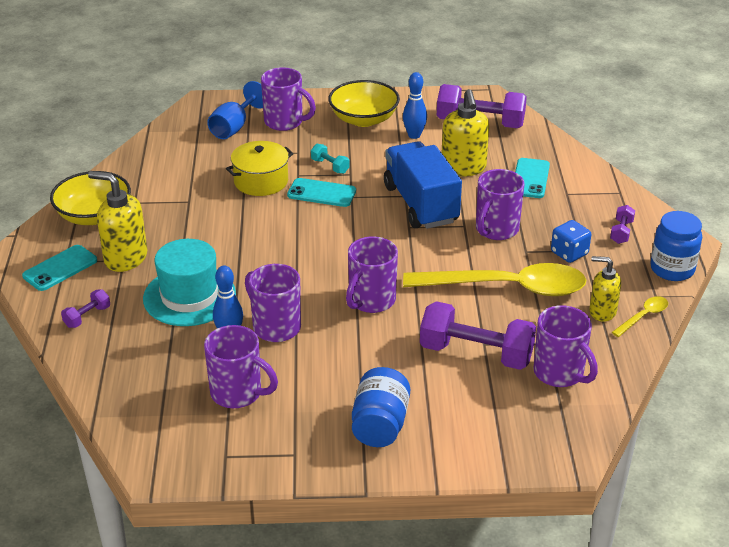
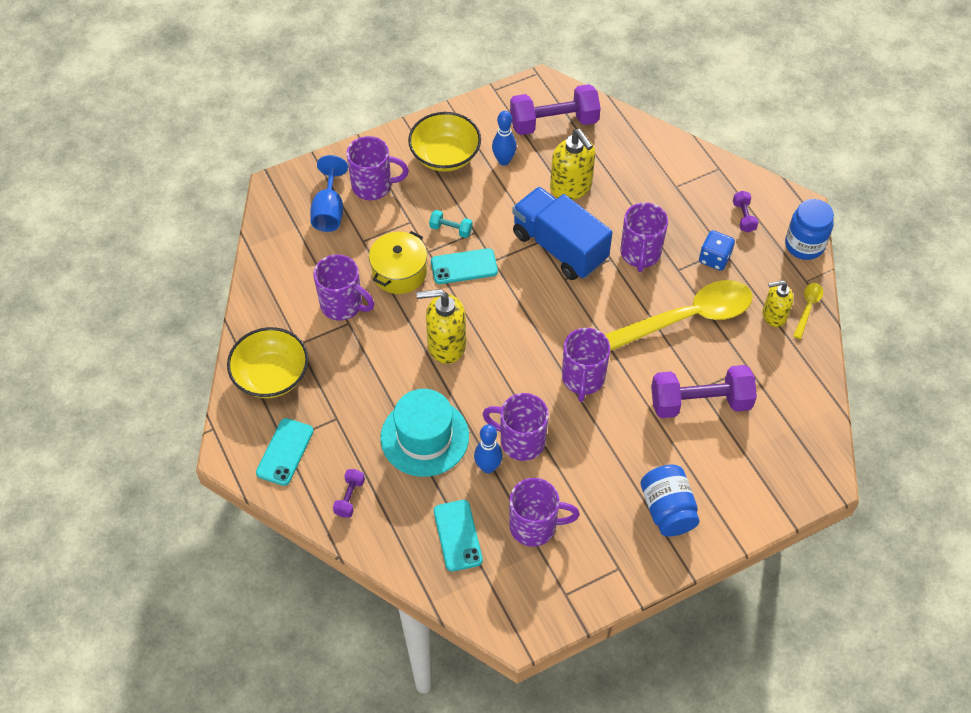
camera: 25 degrees left, 20 degrees up
yellow soap dispenser [88,171,147,272] -> yellow soap dispenser moved to [417,289,466,364]
turquoise phone [515,158,550,198] -> turquoise phone moved to [434,500,483,572]
purple mug [533,305,598,387] -> purple mug moved to [313,254,374,321]

